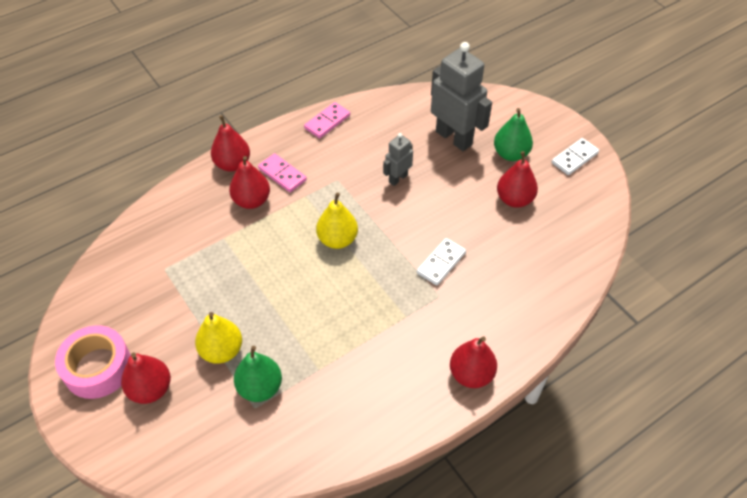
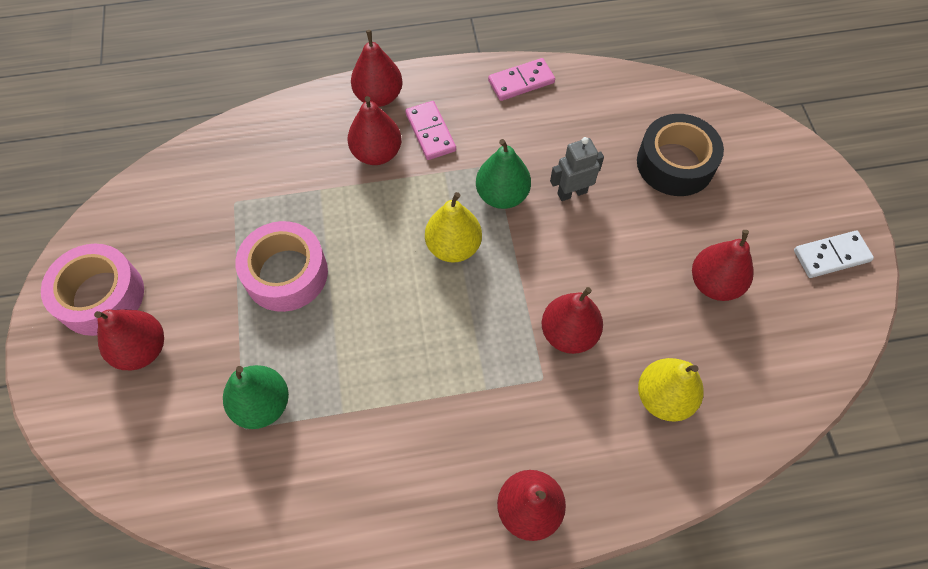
camera: 25 degrees right, 10 degrees up
yellow pear [195,312,242,364] -> yellow pear moved to [638,358,704,422]
white domino [417,238,466,286] -> red pear [542,287,603,354]
grey robot [431,42,492,151] -> black tape [637,114,724,196]
green pear [494,108,533,161] -> green pear moved to [476,139,531,209]
none -> pink tape [235,221,328,312]

